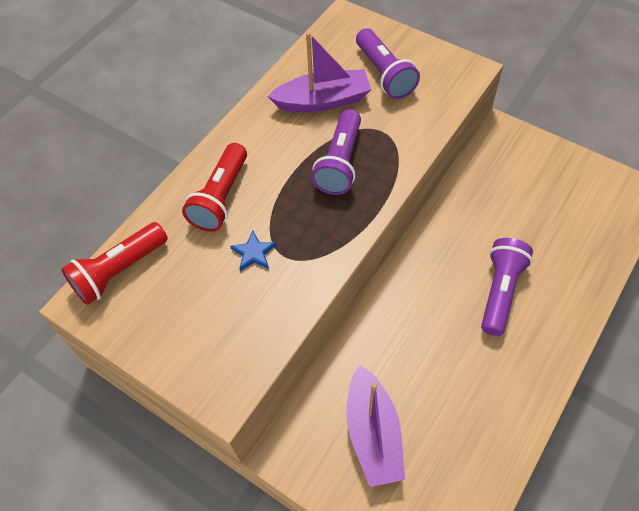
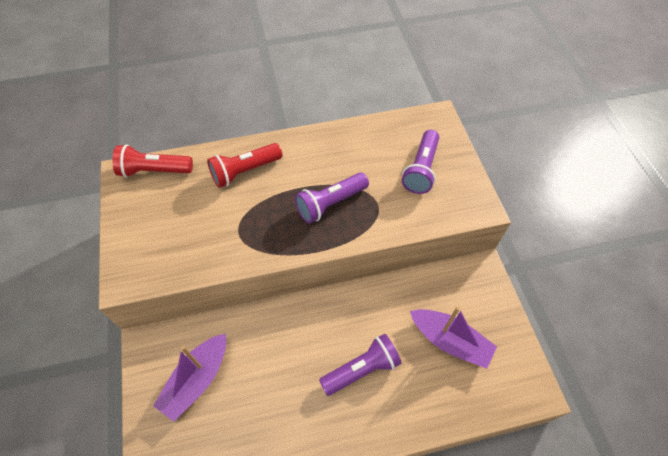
camera: 40 degrees right, 0 degrees up
blue star [230,230,277,271] -> none
purple boat [267,32,371,112] -> purple boat moved to [410,306,497,369]

